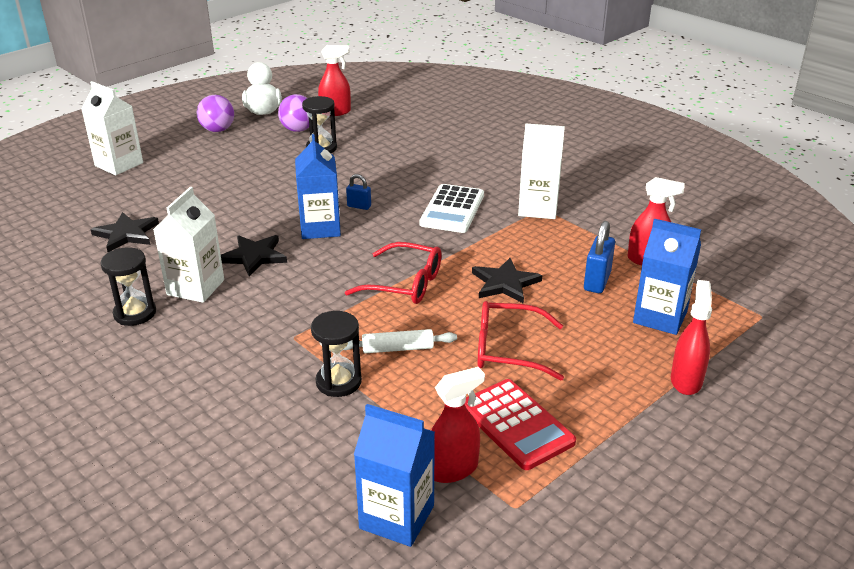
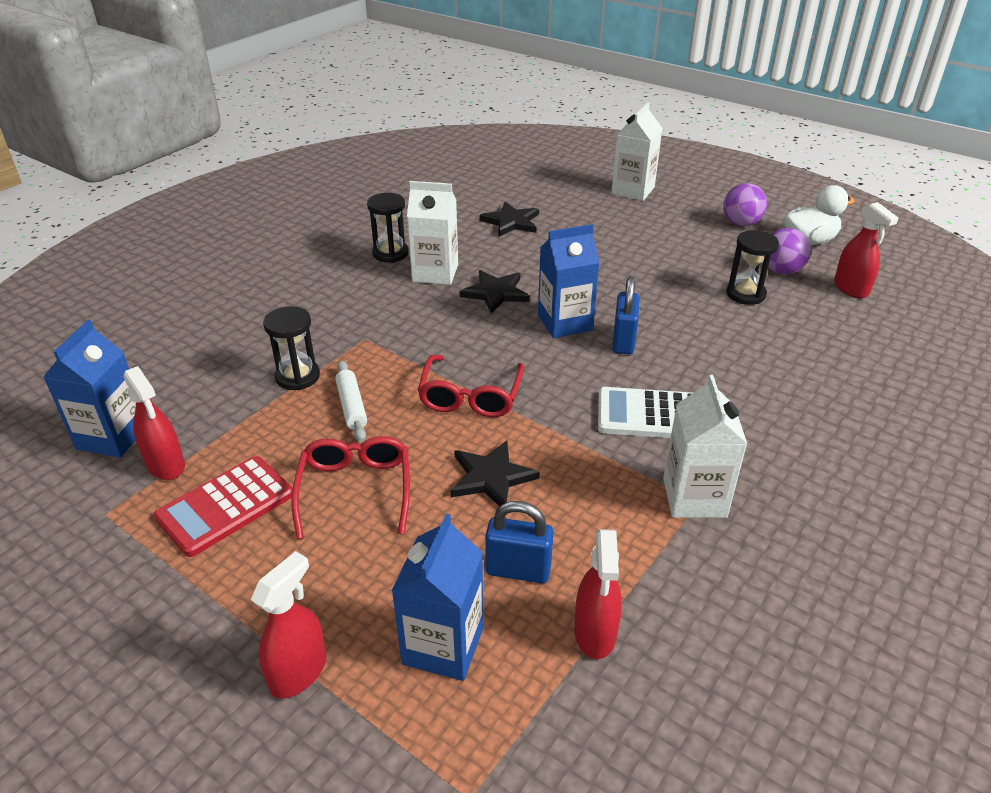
camera: 80 degrees right, 5 degrees up
blue padlock [346,174,371,210] -> blue padlock [612,277,639,354], size x1.67
red spray bottle [671,280,712,395] -> red spray bottle turned 60 degrees counterclockwise [251,551,326,699]

